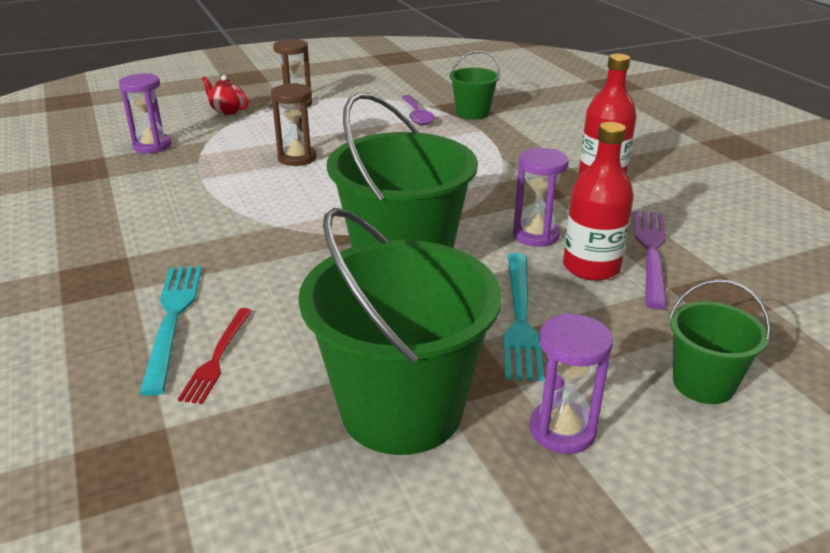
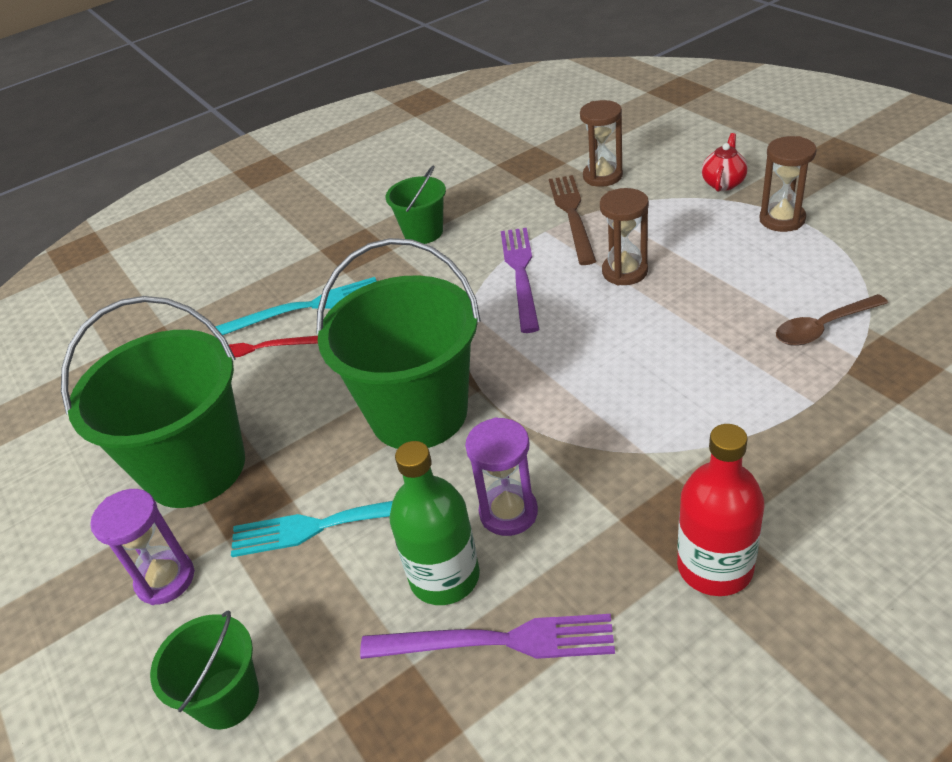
camera: 85 degrees right, 10 degrees up
purple hourglass [119,73,171,153] -> brown hourglass [580,100,623,187]
purple spoon [402,95,435,125] -> brown spoon [776,294,888,346]
green bucket [449,50,500,120] -> green bucket moved to [386,165,446,244]
red bottle [563,122,634,281] -> green bottle [389,441,480,605]
none -> purple fork [501,228,539,333]
none -> brown fork [549,175,596,265]

